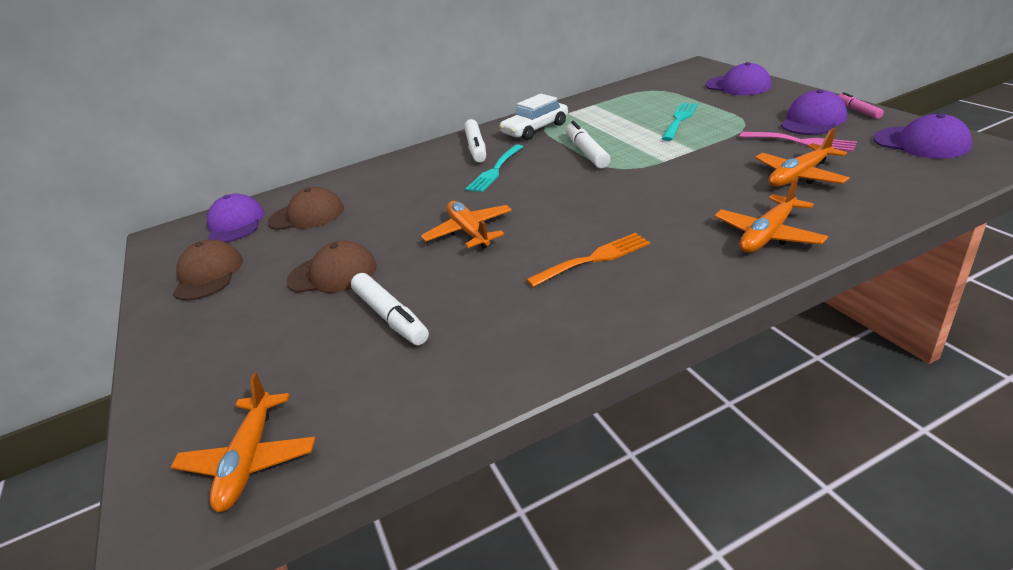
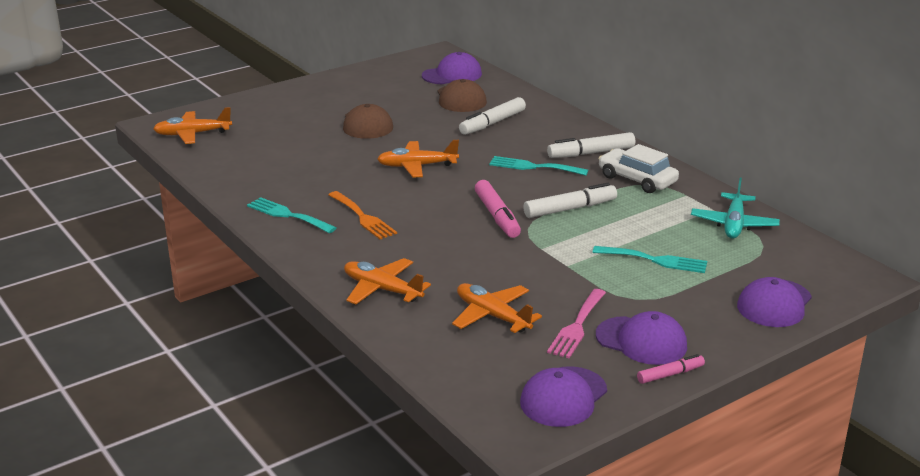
camera: 75 degrees right, 5 degrees down
brown cap [173,240,243,301] -> none
white marker [351,273,429,345] -> white marker moved to [459,97,526,135]
orange plane [421,201,512,249] -> orange plane turned 150 degrees counterclockwise [377,140,459,177]
none -> turquoise fork [247,197,336,233]
none -> pink marker [475,180,521,238]
none -> turquoise plane [691,178,780,239]

